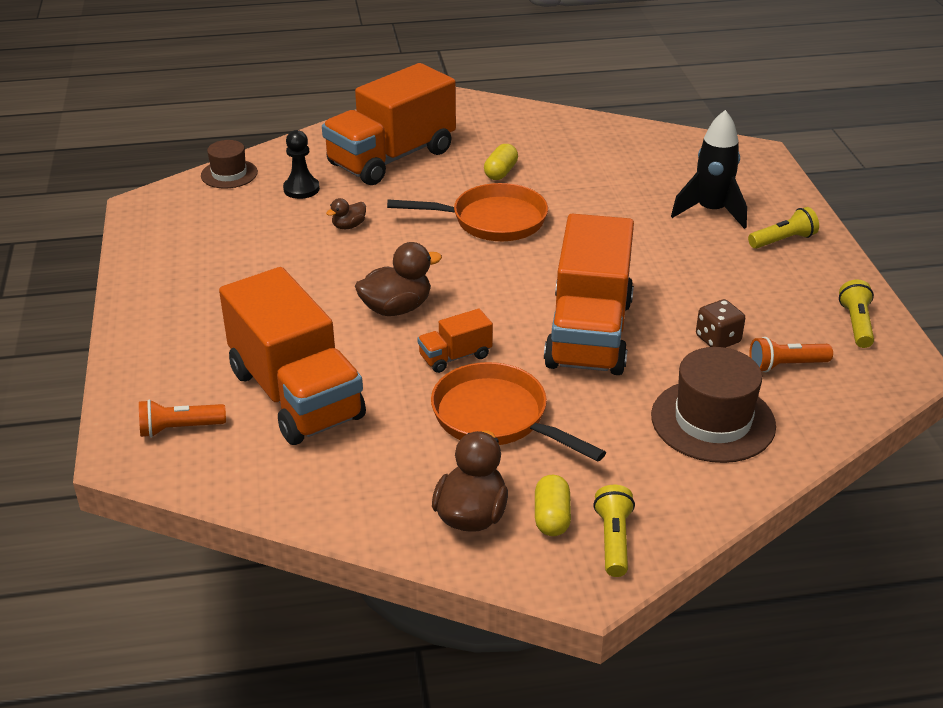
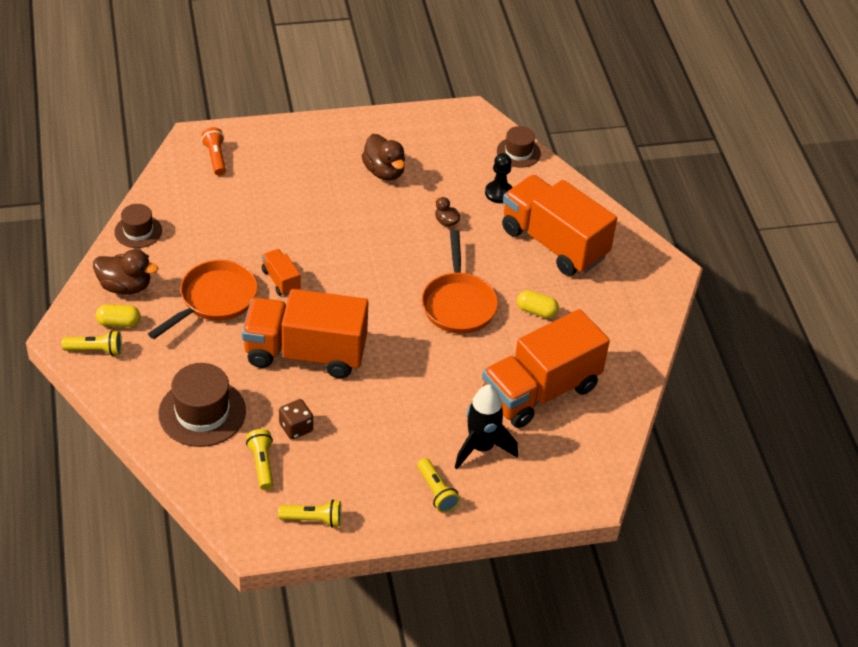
camera: 85 degrees right, 10 degrees up
orange truck [219,267,366,445] -> orange truck moved to [482,309,610,428]
brown duck [355,242,442,316] -> brown duck moved to [361,134,405,180]
orange flashlight [749,337,833,372] -> yellow flashlight [246,429,274,490]
none -> brown hat [114,204,162,248]

